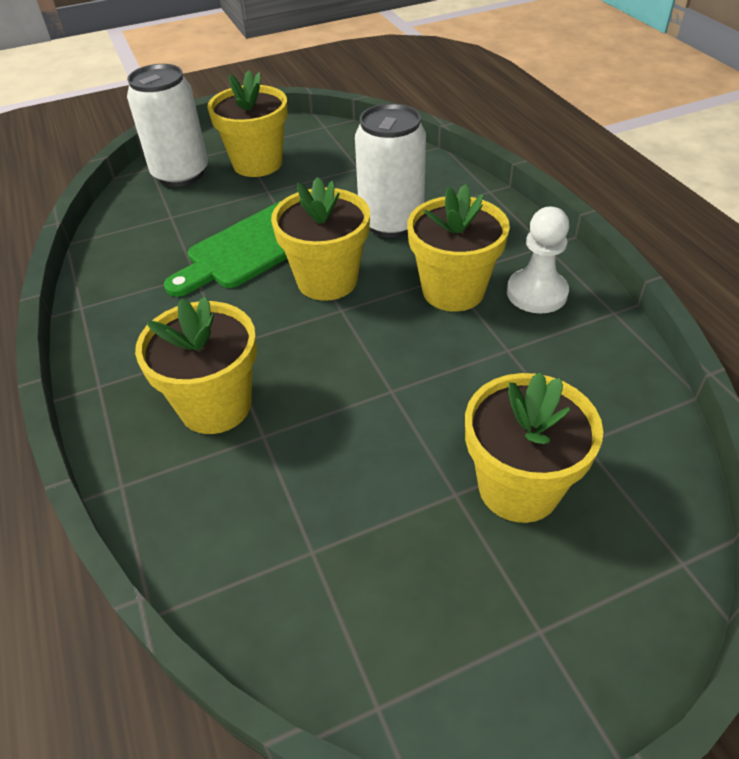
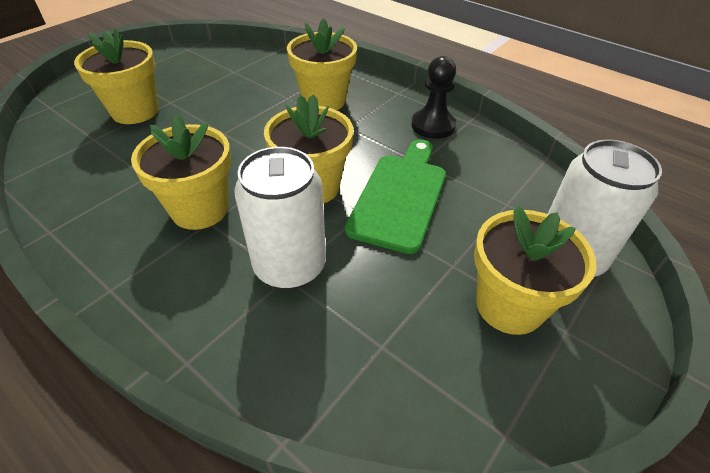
camera: 150 degrees right, 0 degrees up
white pawn [507,207,569,313] -> none
none -> black pawn [411,56,456,139]

